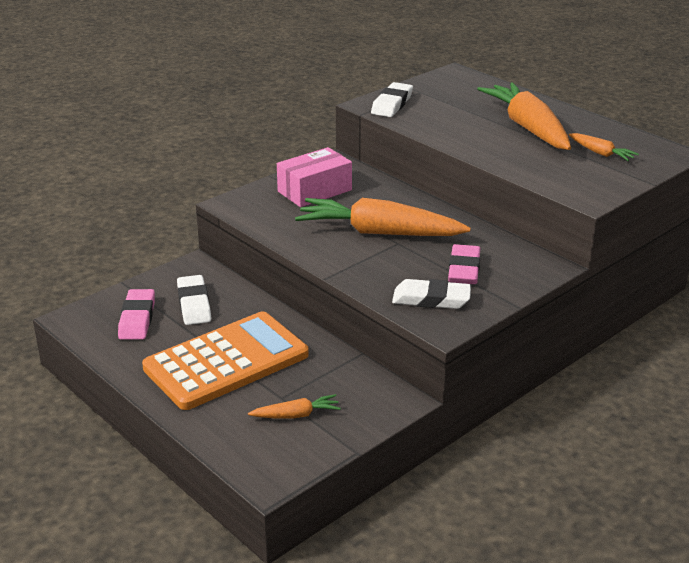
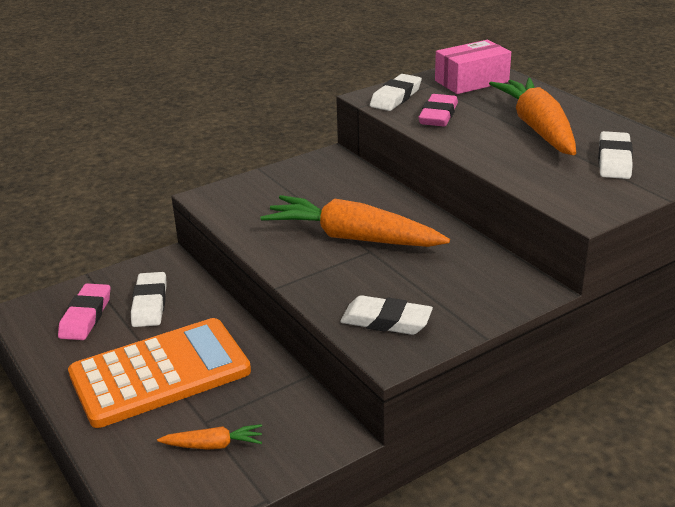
camera: 10 degrees right, 0 degrees up
pink box [277,147,352,207] -> pink box moved to [435,40,511,94]
pink eraser [448,244,480,284] -> pink eraser moved to [418,94,458,127]
orange carrot [569,133,639,161] -> white eraser [598,131,633,179]

